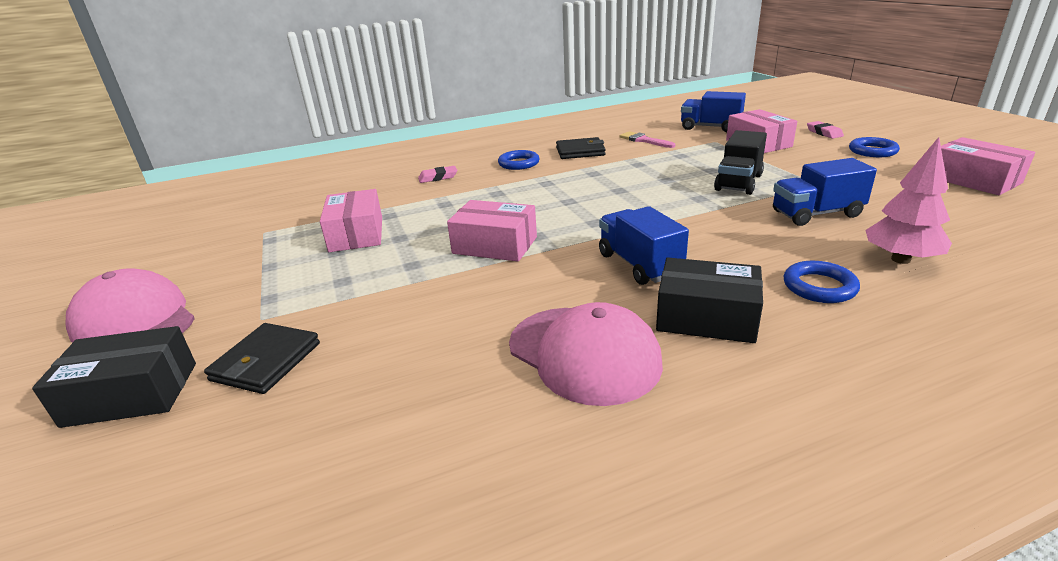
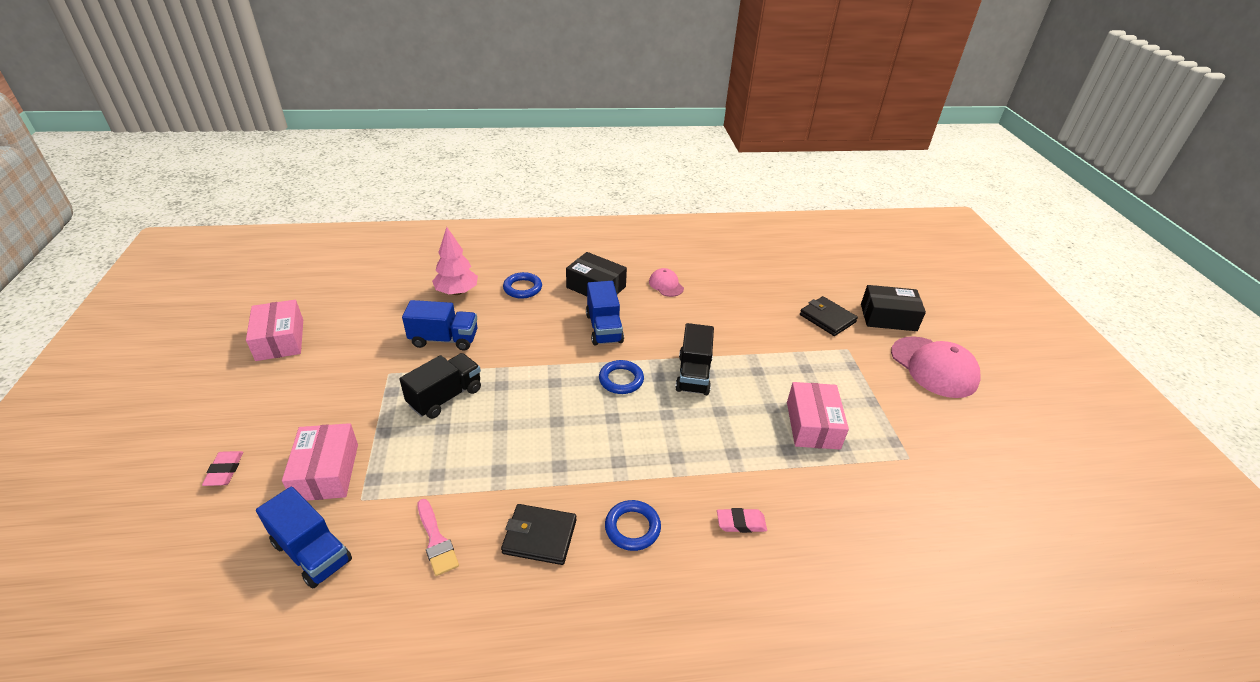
camera: 170 degrees left, 10 degrees up
black wallet [204,323,320,394] -> black wallet turned 75 degrees counterclockwise [800,296,858,336]
pink box [447,200,537,261] -> black truck [675,323,714,395]
pink cap [509,302,663,406] -> pink cap [649,268,684,297], size x0.51
blue ring [849,137,900,157] -> blue ring moved to [599,360,644,394]

